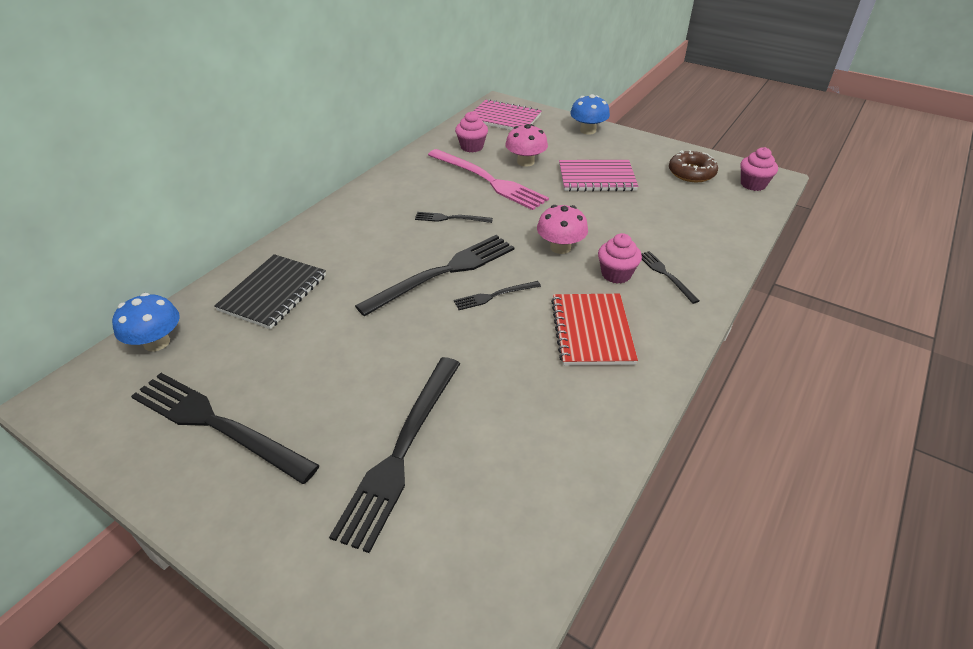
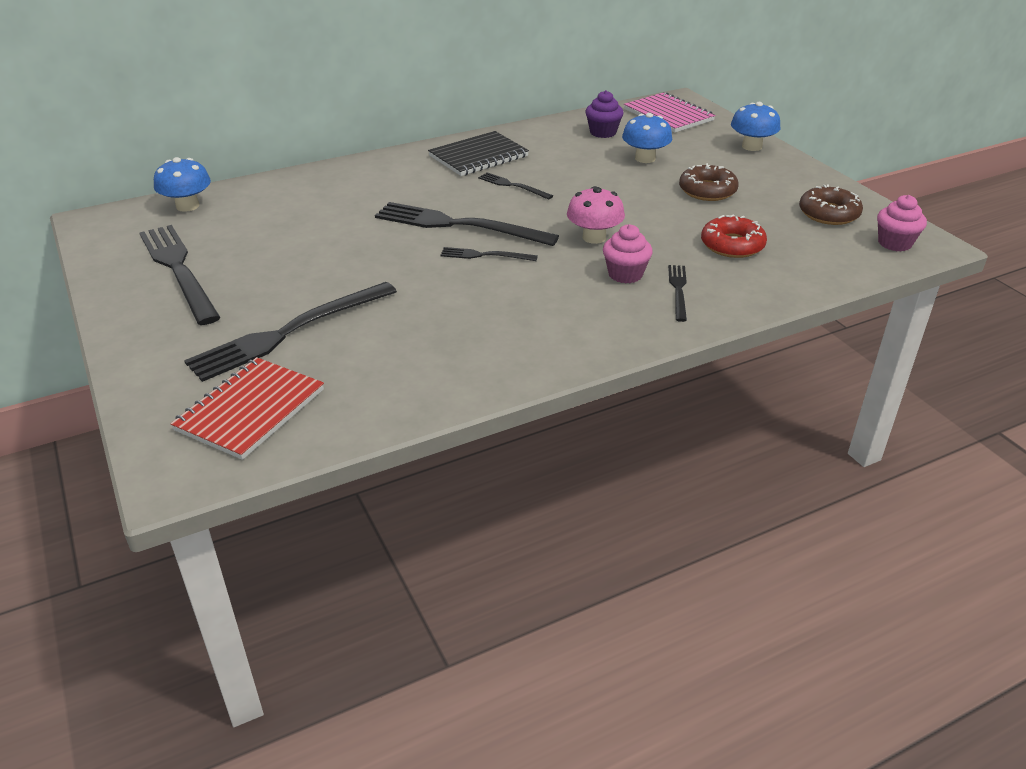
camera: 30 degrees right, 5 degrees down
black notebook [214,254,326,329] -> black notebook moved to [428,131,529,176]
black fork [355,235,514,317] -> black fork turned 150 degrees counterclockwise [375,202,559,246]
pink fork [428,149,549,210] -> none
pink cupcake [455,111,488,152] -> purple cupcake [585,90,623,138]
pink mushroom [506,124,548,167] -> blue mushroom [622,113,672,163]
red notebook [551,294,638,366] -> red notebook moved to [170,357,324,460]
pink notebook [559,160,638,192] -> brown donut [679,163,739,201]
none -> red donut [701,214,767,258]

